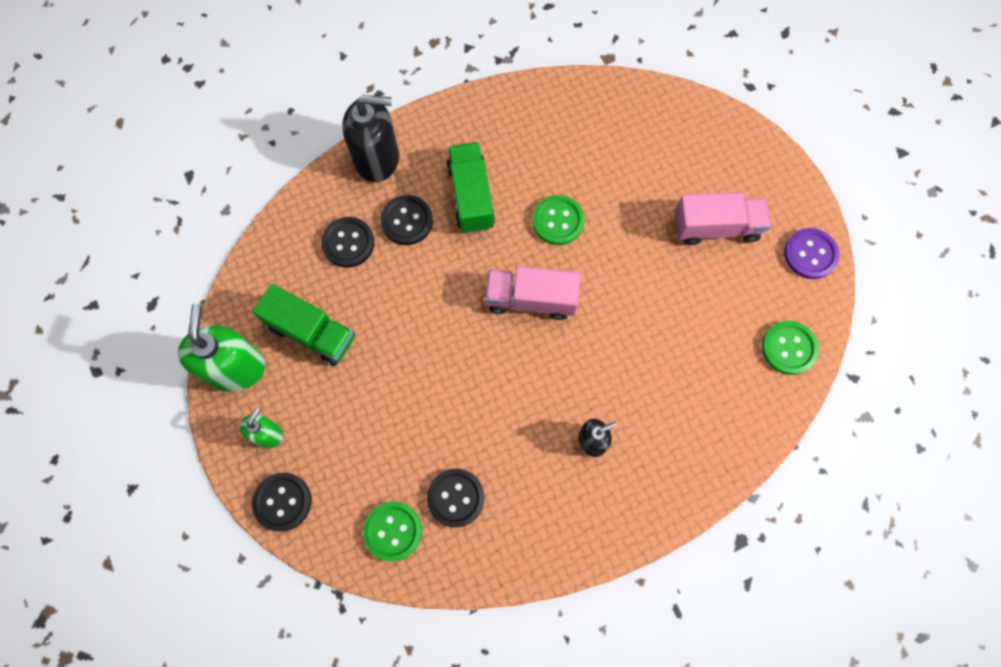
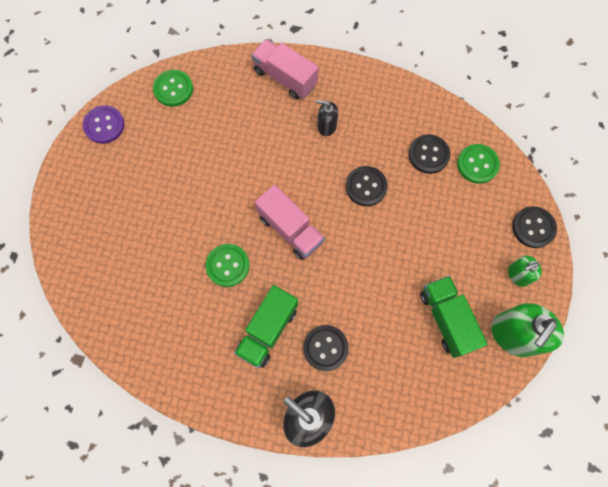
camera: 140 degrees left, 0 degrees up
black button [321,217,374,268] -> black button moved to [346,166,388,206]
pink truck [675,192,771,245] -> pink truck moved to [251,39,319,99]

